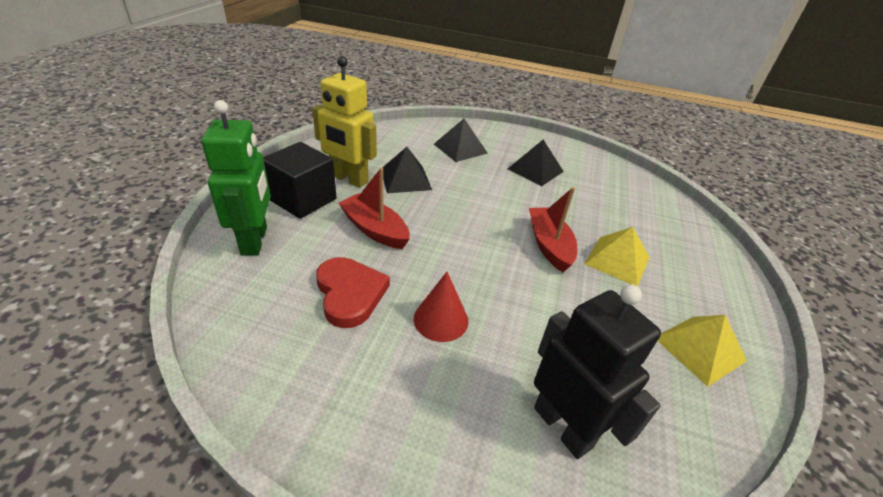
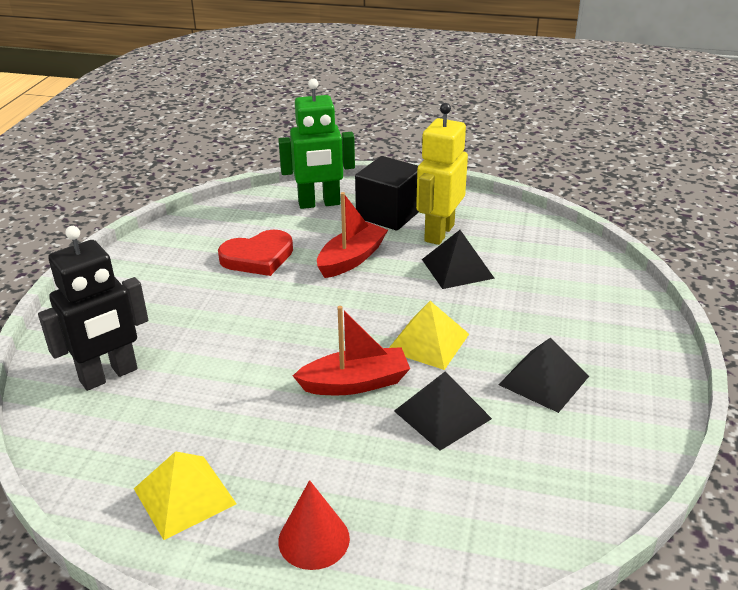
camera: 90 degrees right, 5 degrees down
red cone [414,272,468,342] -> red cone moved to [278,480,350,570]
black pyramid [434,119,488,162] -> black pyramid moved to [394,372,492,451]
yellow pyramid [584,227,650,287] -> yellow pyramid moved to [389,301,469,370]

